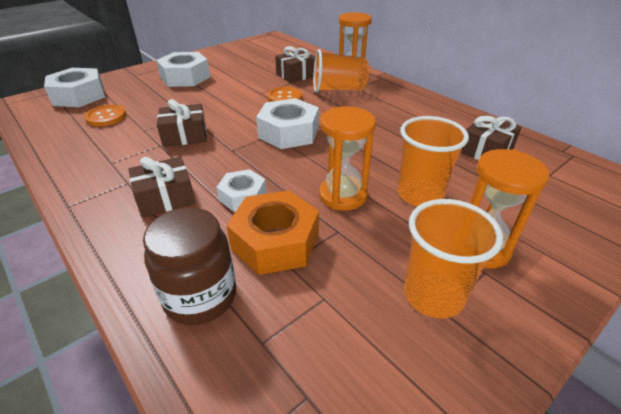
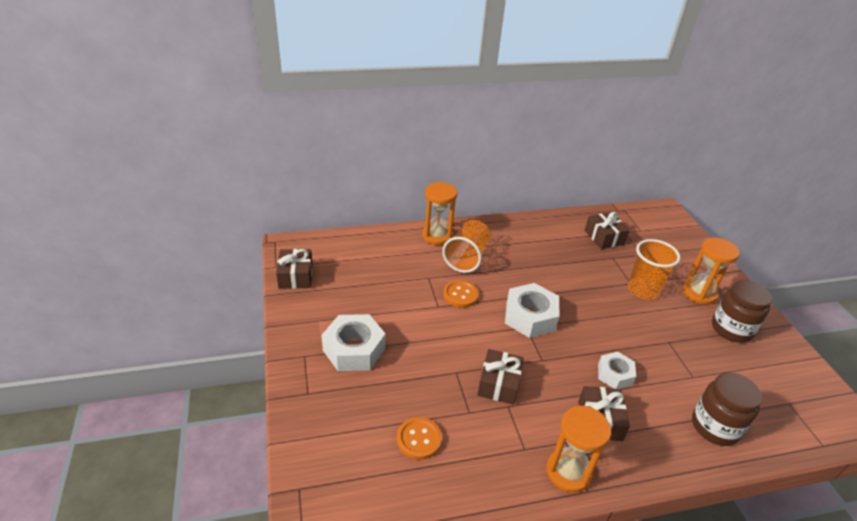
camera: 65 degrees left, 0 degrees up
white nut [44,68,105,107] -> none
orange nut [226,190,319,275] -> none
brown gift [275,46,315,83] -> brown gift moved to [276,249,313,289]
orange hourglass [319,106,376,211] -> orange hourglass moved to [546,406,611,493]
orange cup [404,199,504,318] -> brown jar [712,280,772,343]

